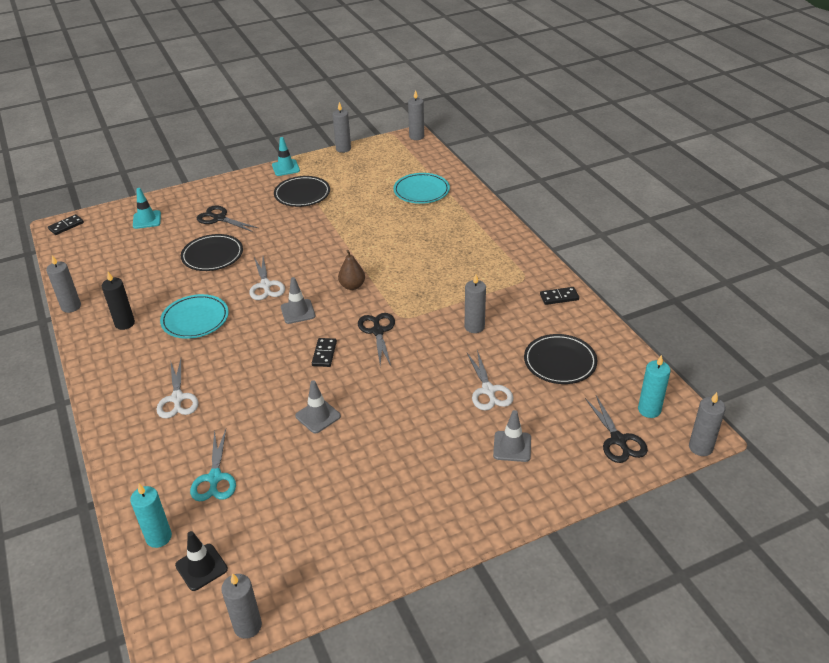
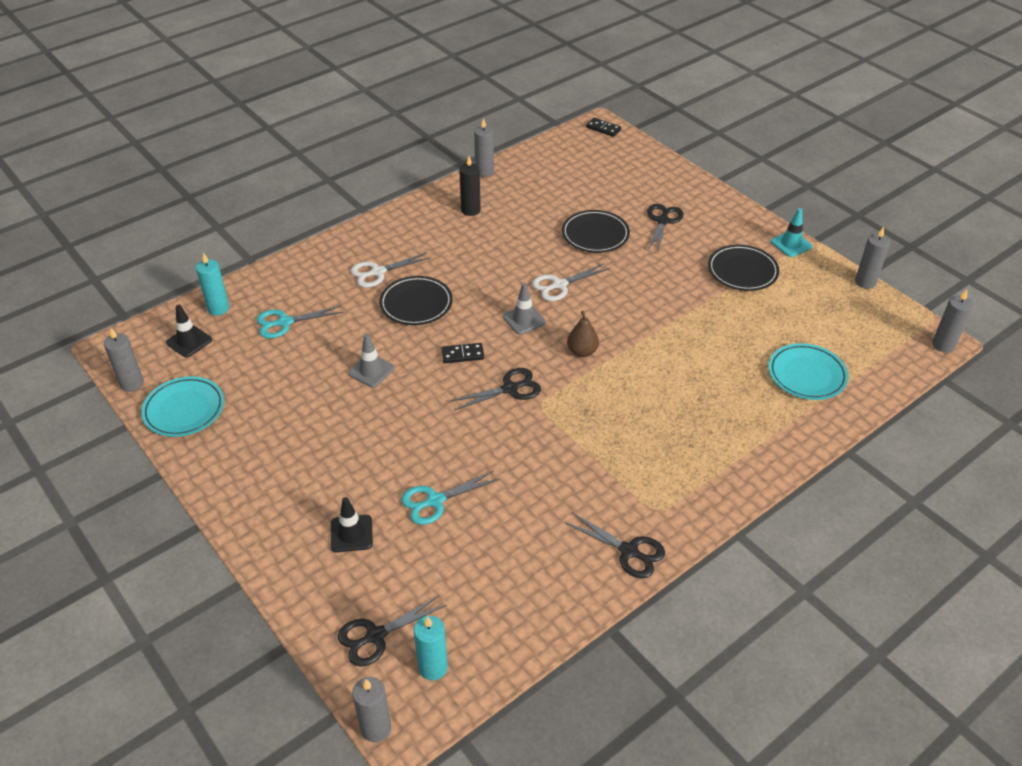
camera: 75 degrees right, 5 degrees up
turquoise traffic cone [133,188,161,229] -> none
turquoise plate [160,294,229,339] -> turquoise plate moved to [141,376,224,437]
grey candle [465,274,486,333] -> none
white scissors [467,350,514,411] -> turquoise scissors [401,471,499,525]
grey traffic cone [493,410,531,462] -> black traffic cone [331,497,373,552]
black plate [524,334,597,384] -> black plate moved to [379,276,452,325]
black domino [540,287,579,305] -> black scissors [565,513,665,578]

